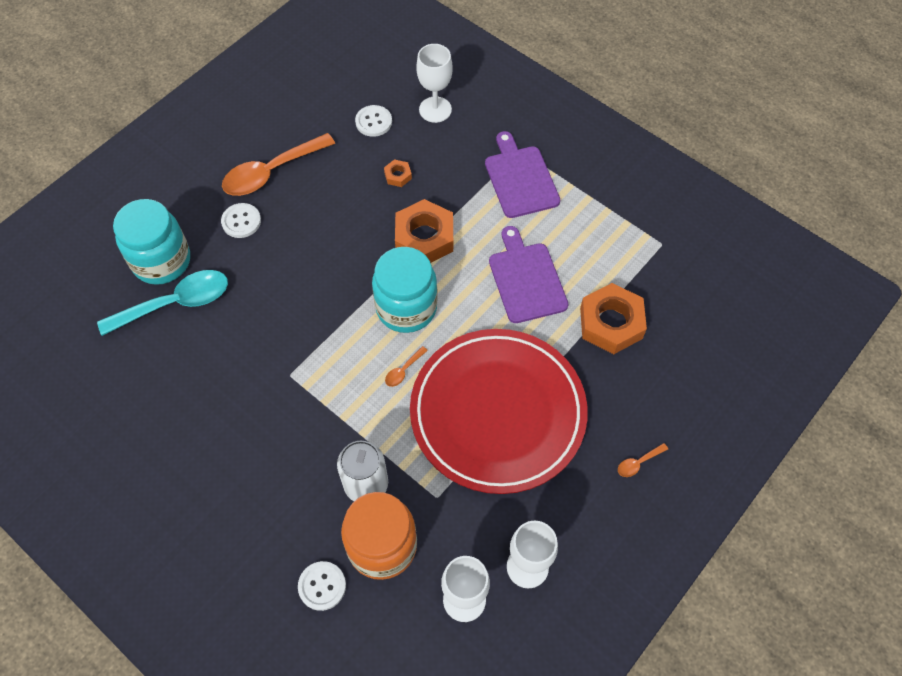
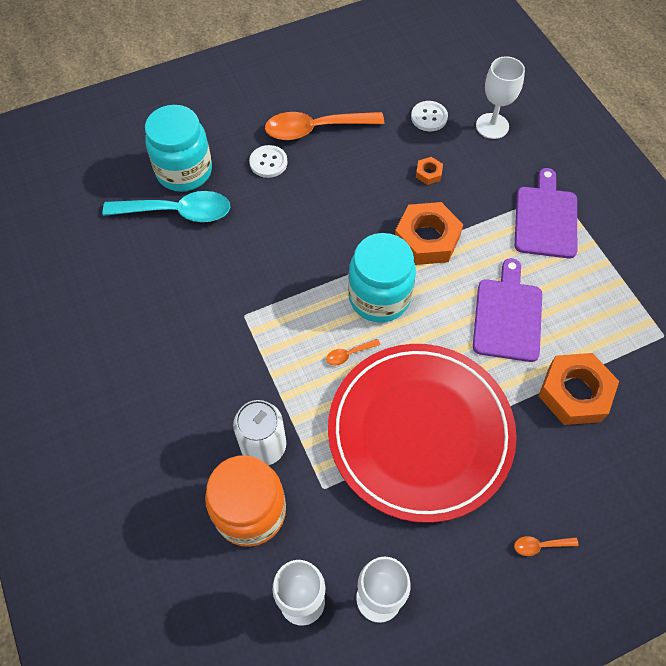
camera: 25 degrees right, 0 degrees up
white button [298,561,346,611] -> none

